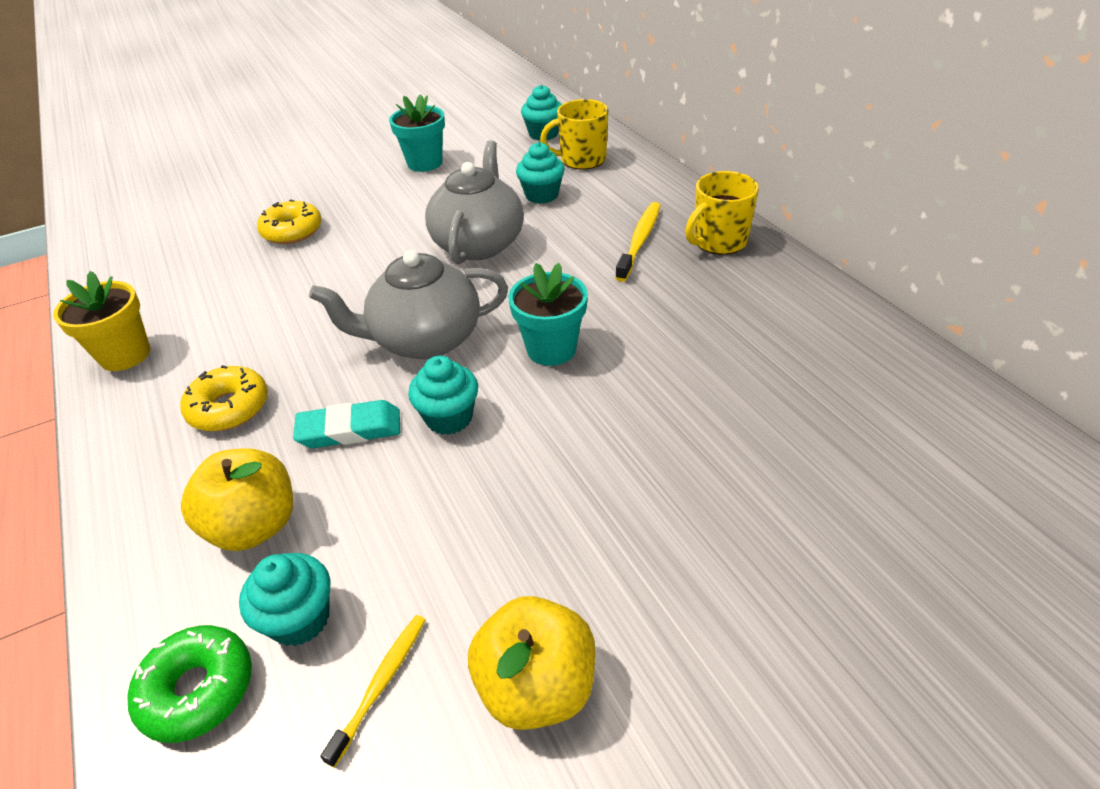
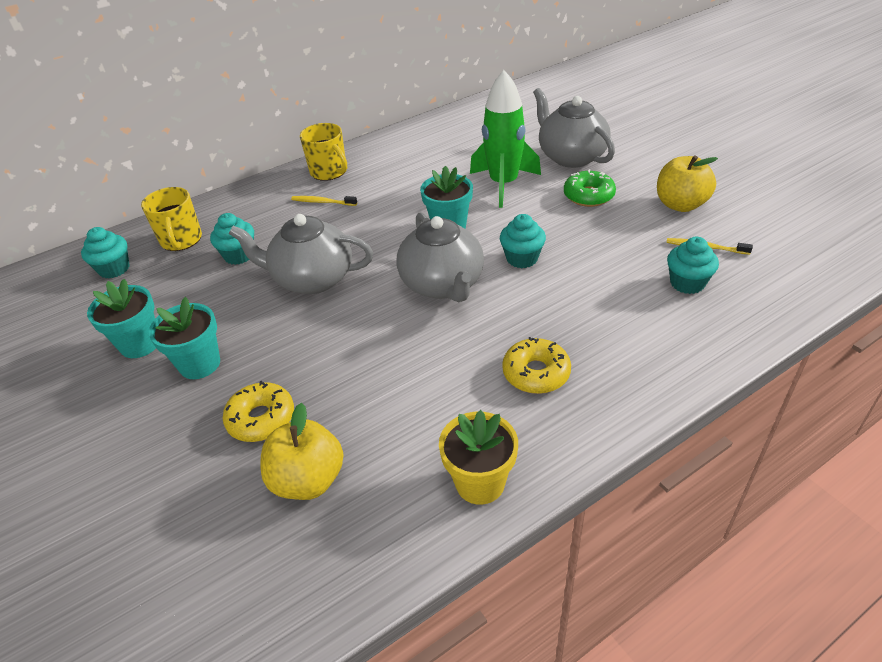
camera: 95 degrees left, 0 degrees up
green donut [127,625,252,743] -> green donut moved to [564,169,616,207]
yellow apple [181,448,293,551] -> yellow apple moved to [260,403,344,500]
turquoise eraser [293,400,400,448] -> none
yellow toothbrush [615,202,661,282] -> yellow toothbrush [291,196,357,206], size x0.67
none -> turquoise flower pot [149,297,220,379]
none -> green rocket [470,70,541,208]
none -> grey teapot [533,88,615,168]

